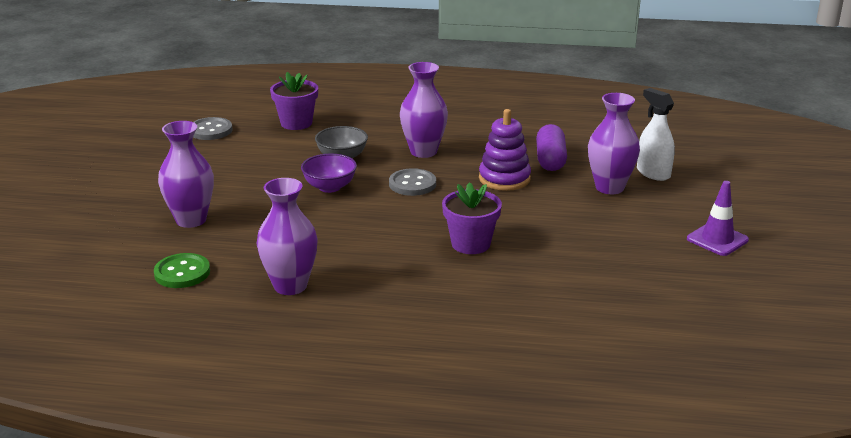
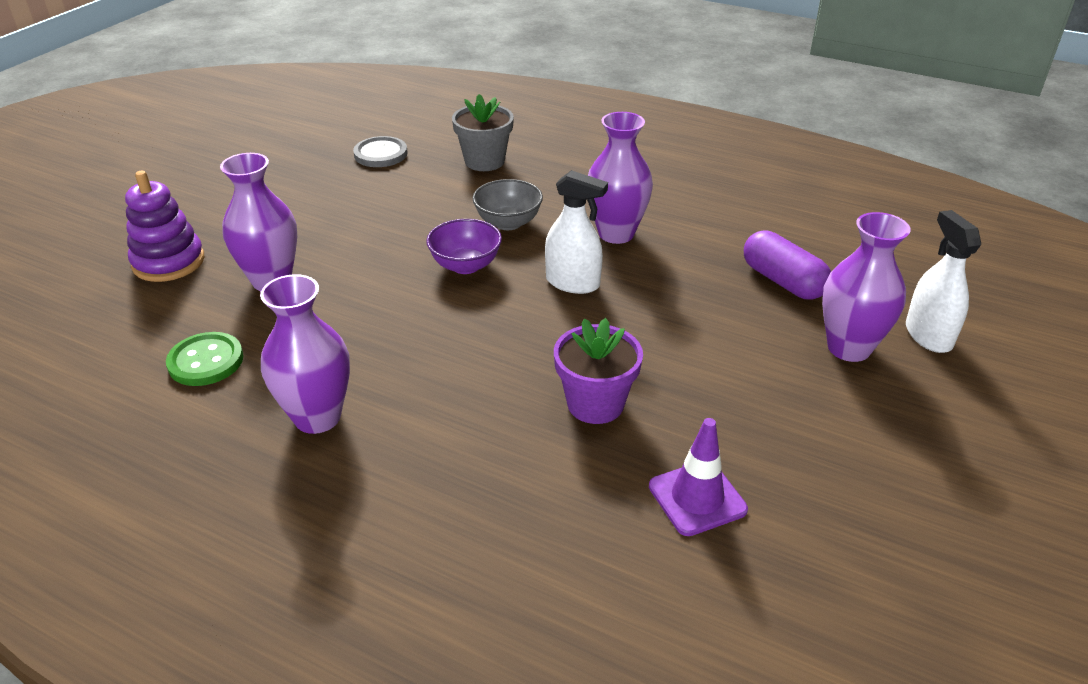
camera: 20 degrees right, 10 degrees up
purple flower pot [270,72,318,130] -> grey flower pot [452,94,514,171]
grey button [389,168,436,196] -> white spray bottle [545,170,608,294]
purple stacking toy [479,109,531,191] -> purple stacking toy moved to [125,171,204,282]
purple capsule [536,124,567,171] -> purple capsule turned 60 degrees counterclockwise [744,231,831,300]
purple traffic cone [687,181,749,256] -> purple traffic cone moved to [649,418,748,536]

